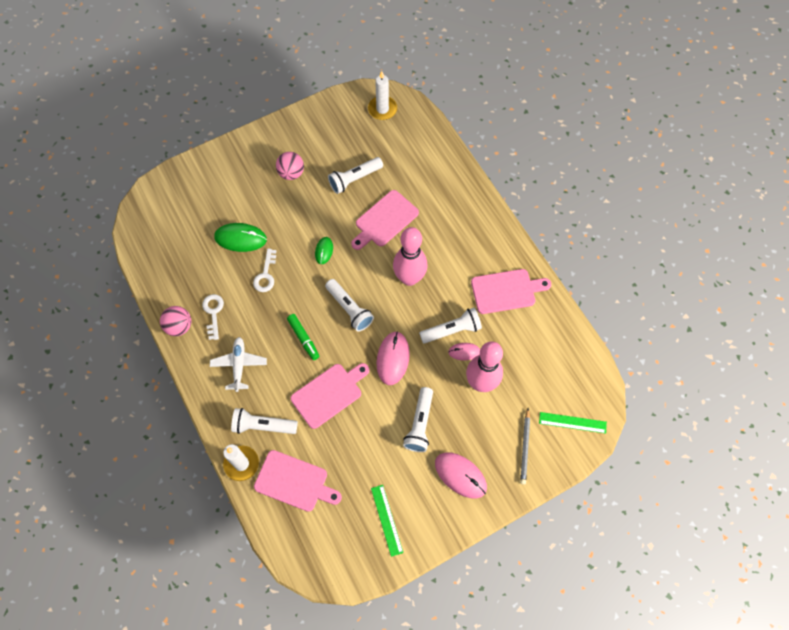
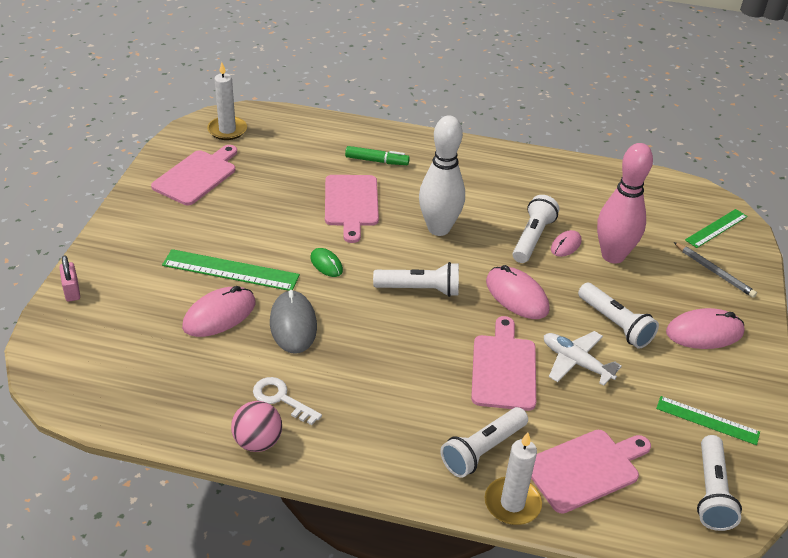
camera: 50 degrees left, 25 degrees down
white plane [210,337,267,392] -> white plane moved to [544,331,622,386]
green mouse [214,223,267,252] -> pink mouse [182,286,256,337]
white key [253,248,276,292] -> grey mouse [270,290,317,354]
pink ball [276,152,304,180] -> none
green marker [287,314,320,360] -> green marker moved to [345,146,410,165]
white flashlight [328,157,383,194] -> white flashlight moved to [697,435,742,531]
pink bowling pin [393,227,427,286] -> white bowling pin [419,115,465,236]
pink cutting board [471,269,551,314] -> pink cutting board moved to [151,145,237,205]
none -> pink padlock [59,255,80,302]
none -> green ruler [162,249,300,291]

